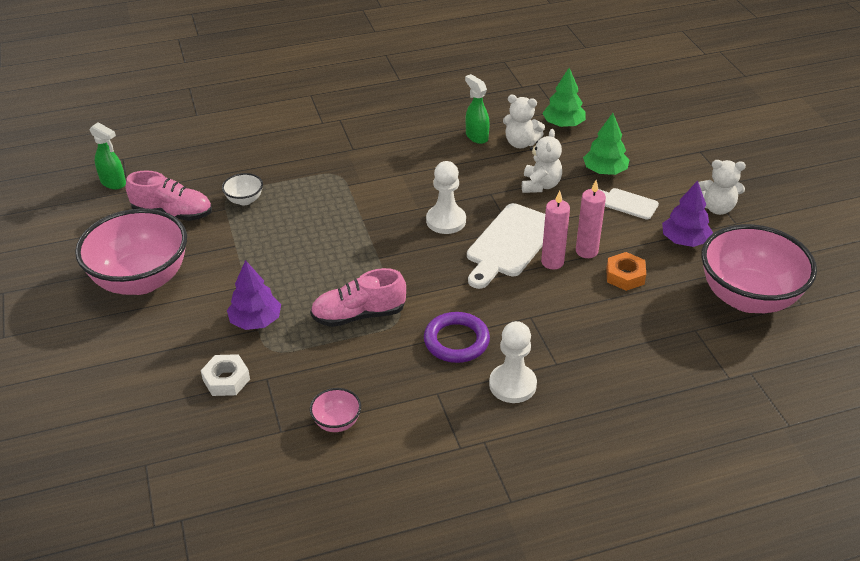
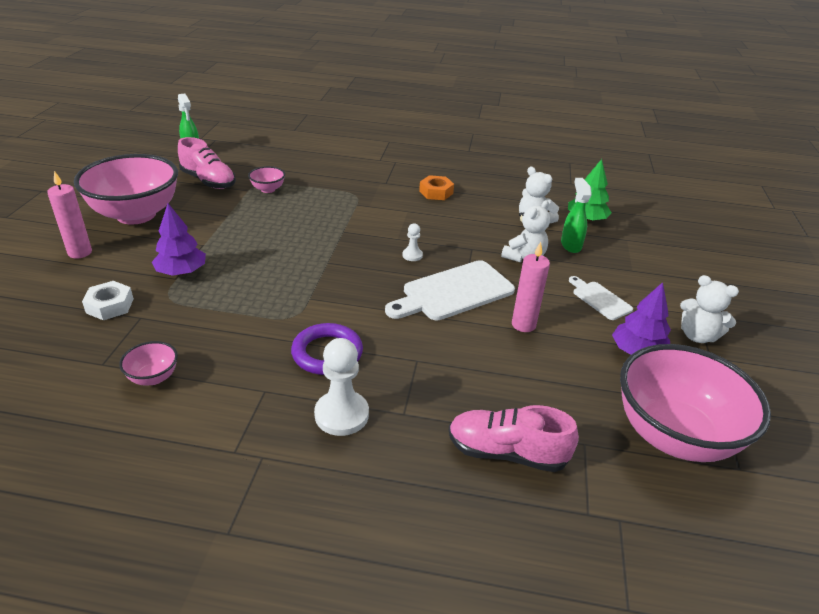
camera: 25 degrees right, 5 degrees down
white bowl [222,173,263,205] -> pink bowl [248,166,285,193]
pink shoe [310,268,406,327] -> pink shoe moved to [449,405,579,472]
white pawn [426,161,466,234] -> white pawn [402,224,423,261], size x0.51
green spray bottle [465,74,490,144] -> green spray bottle moved to [561,178,592,253]
pink candle [541,191,570,269] -> pink candle moved to [47,171,92,259]
green tree [583,113,629,175] -> none
orange nut [606,252,646,291] -> orange nut moved to [419,175,454,200]

